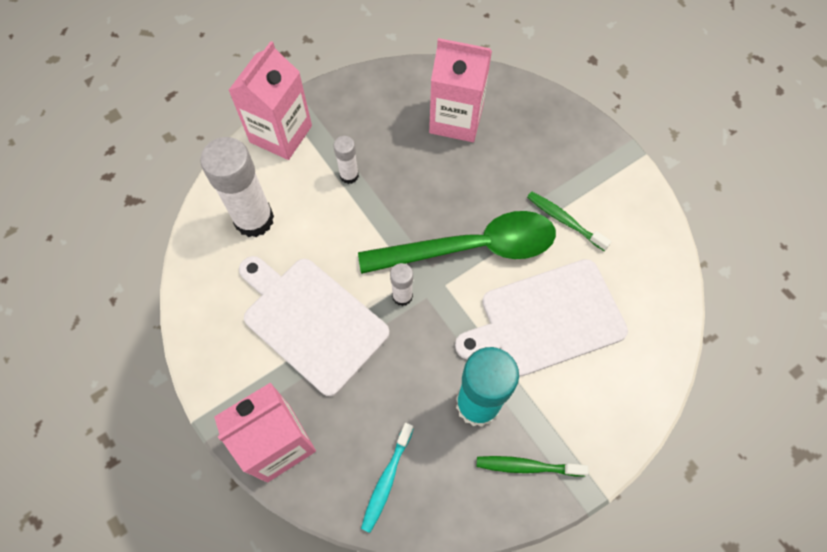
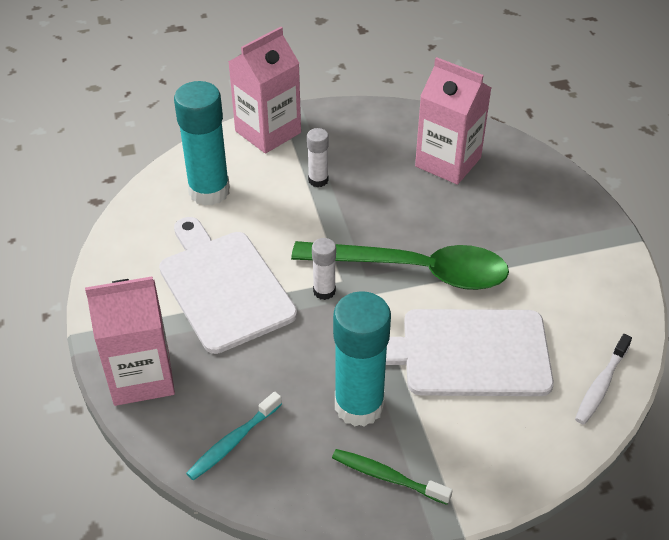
camera: 20 degrees right, 20 degrees down
white glue stick [200,137,274,237] -> turquoise glue stick [174,81,230,206]
green toothbrush [527,192,612,251] -> none
none -> white toothbrush [575,334,632,425]

